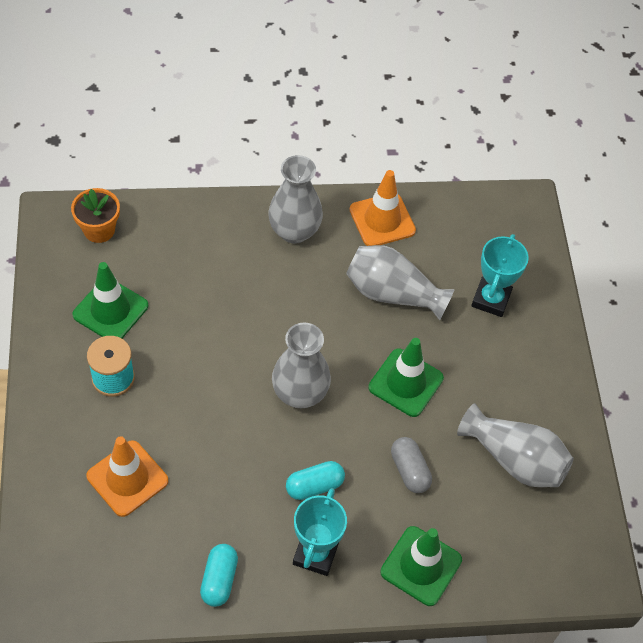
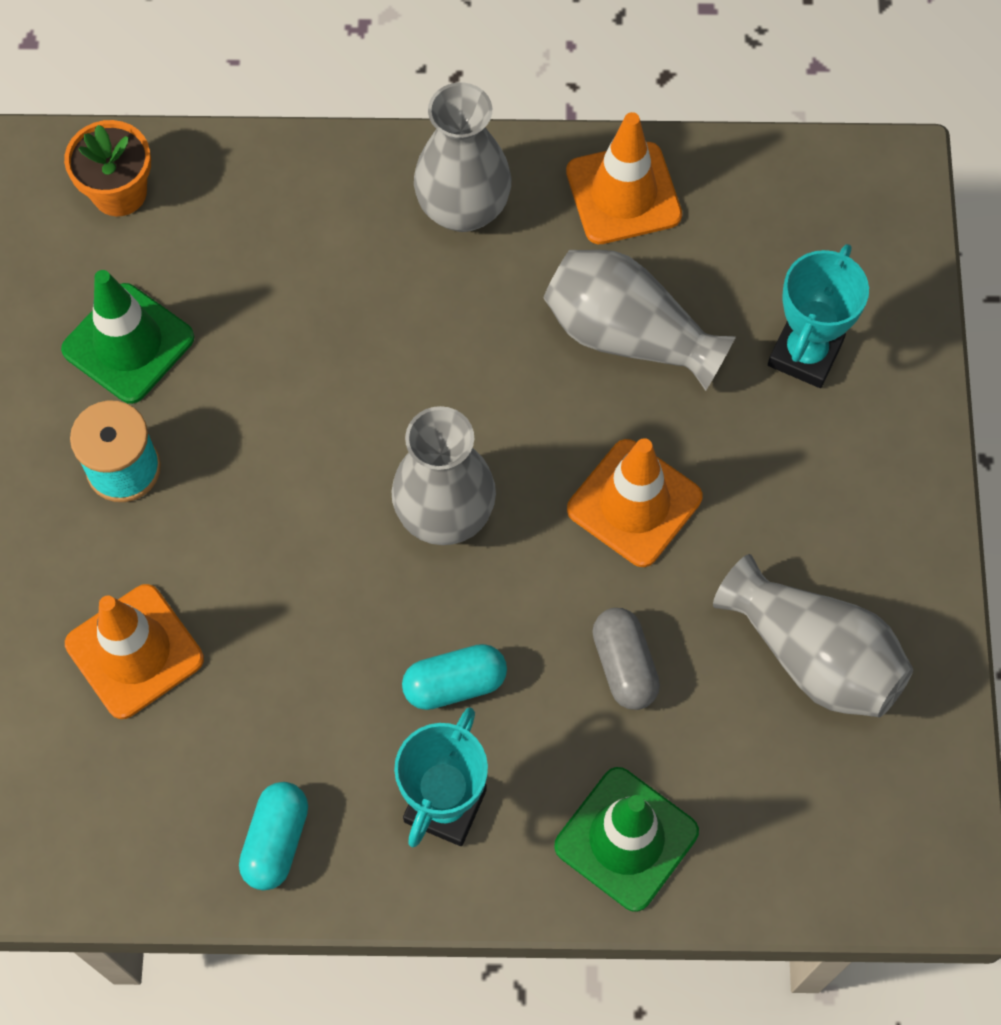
camera: 10 degrees right, 10 degrees up
green traffic cone [368,338,444,417] -> orange traffic cone [567,438,703,567]

